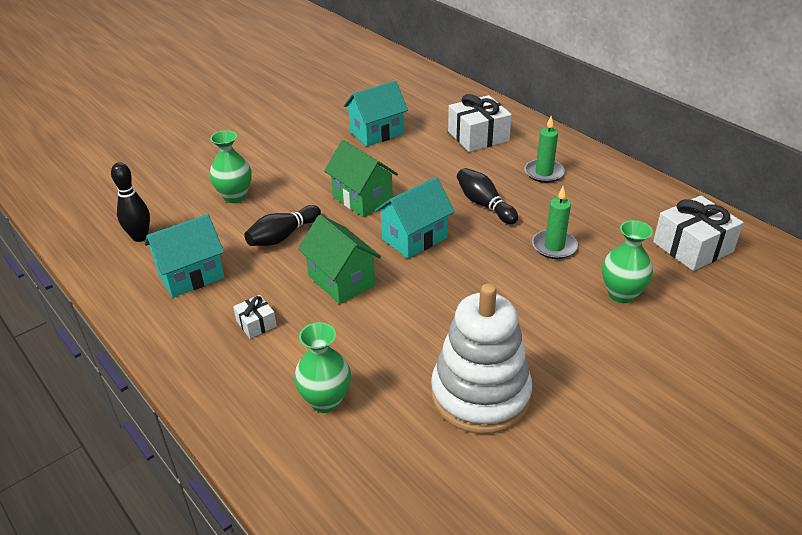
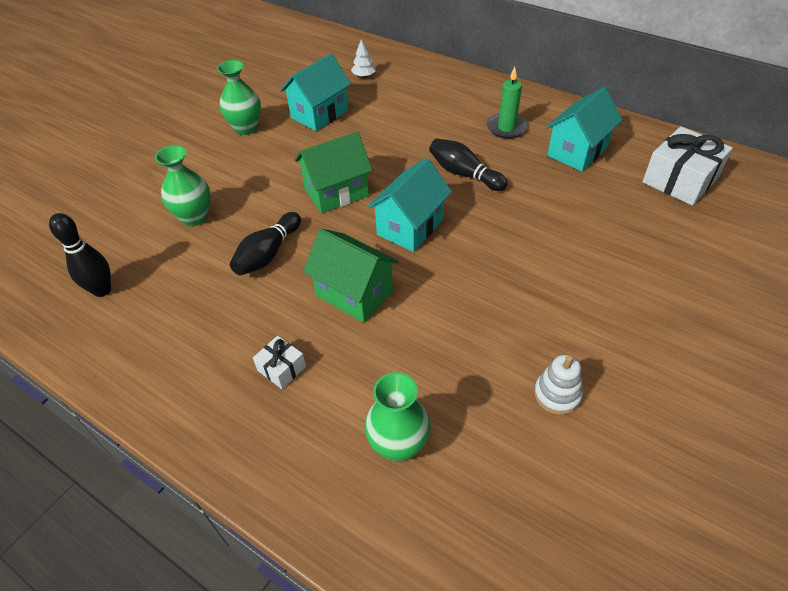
camera: 15 degrees left, 10 degrees up
turquoise house [145,214,225,298] -> turquoise house moved to [546,87,623,172]
green house [324,140,398,217] -> green house turned 60 degrees counterclockwise [295,132,373,214]
white stacking toy [431,284,532,434] -> white stacking toy [534,355,583,415], size x0.43
white gift [448,94,512,152] -> none
green candle [532,186,578,259] -> none
green vase [602,220,653,303] -> green vase moved to [217,60,261,135]
none -> white tree [351,39,376,77]

